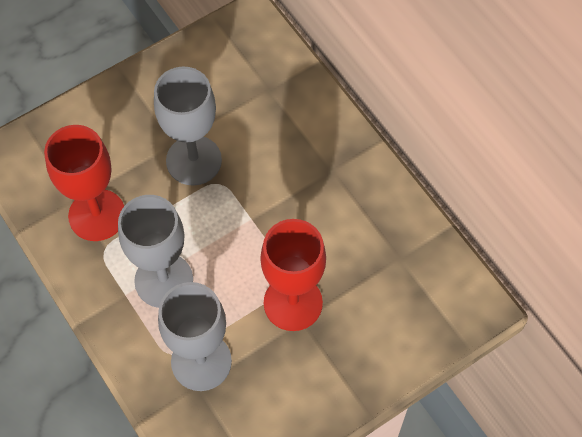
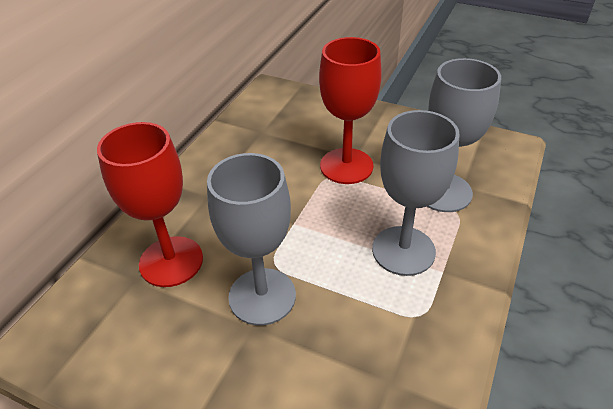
camera: 120 degrees left, 20 degrees down
red goblet [44,125,124,241] -> red goblet moved to [97,122,203,287]

